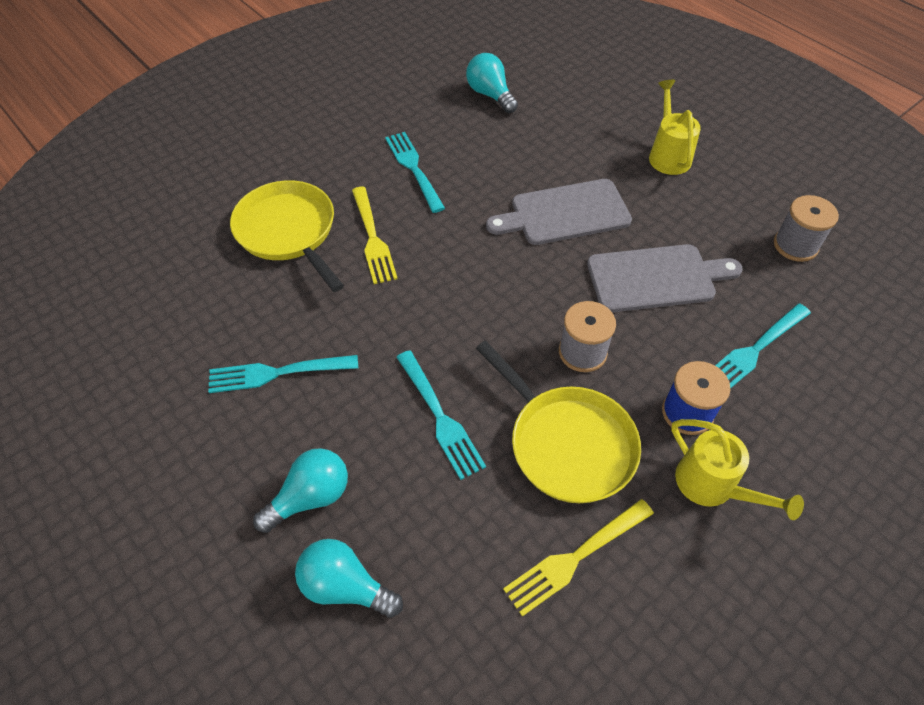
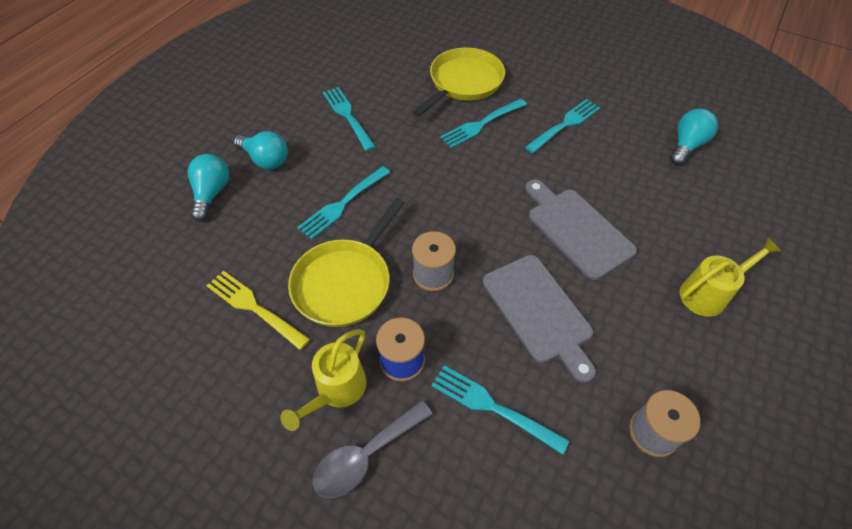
camera: 70 degrees right, 0 degrees up
yellow fork [352,187,398,284] -> turquoise fork [440,99,527,148]
none -> grey spoon [313,400,432,498]

